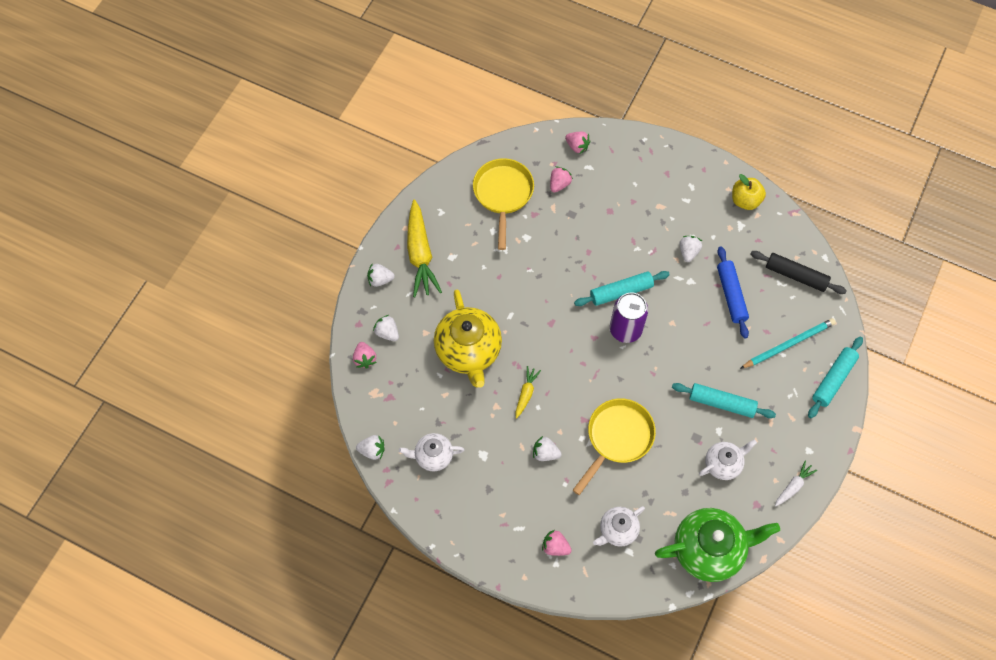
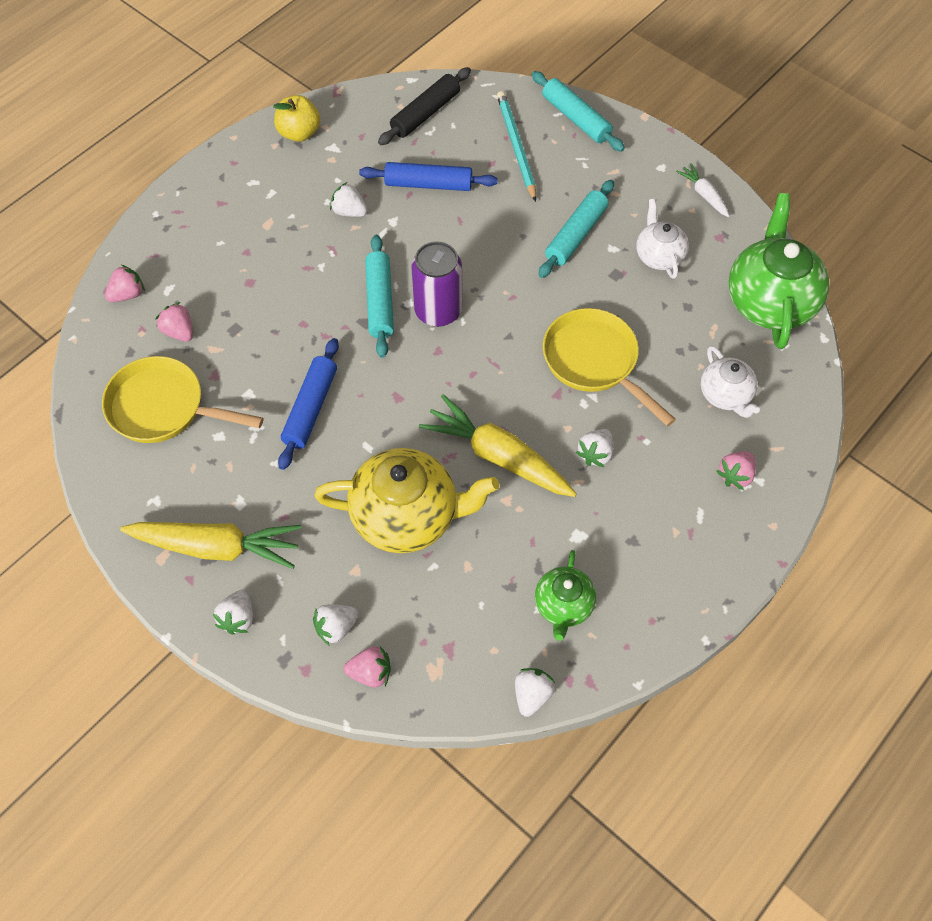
camera: 75 degrees left, 5 degrees down
white teapot [399,433,465,471] -> green teapot [535,550,596,641]
yellow carrot [516,366,541,419] -> yellow carrot [419,394,577,497], size x2.01
none -> blue rolling pin [278,338,339,470]

